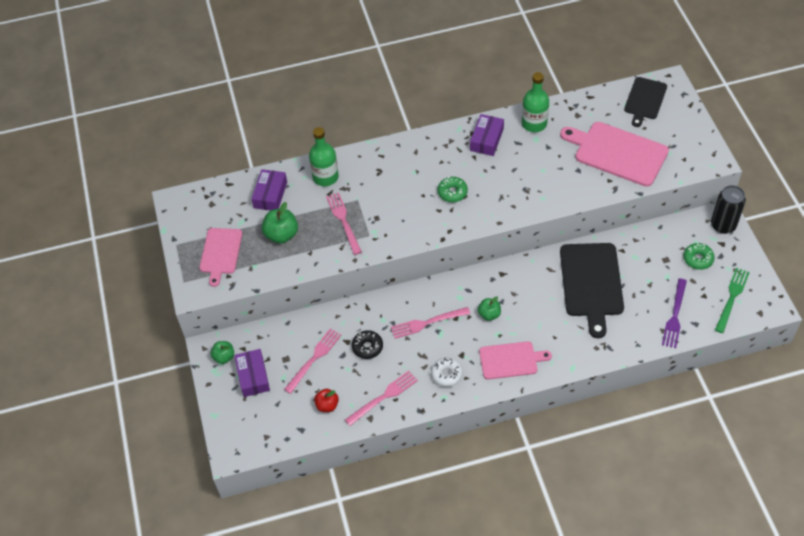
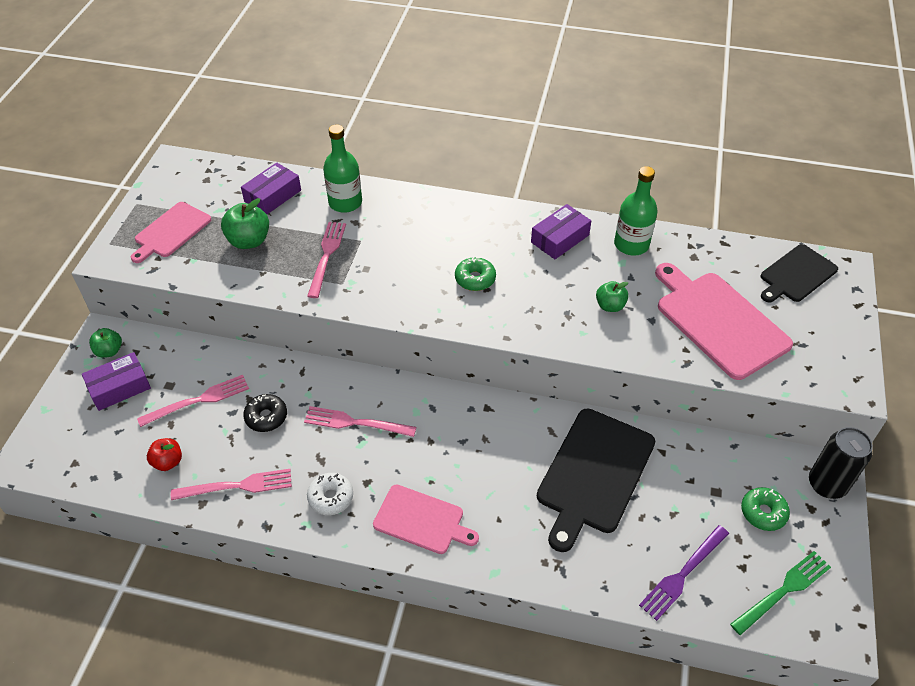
camera: 25 degrees right, 5 degrees down
purple box [234,349,270,397] -> purple box turned 45 degrees clockwise [82,352,151,411]
green apple [478,296,501,321] -> green apple moved to [596,281,628,312]

